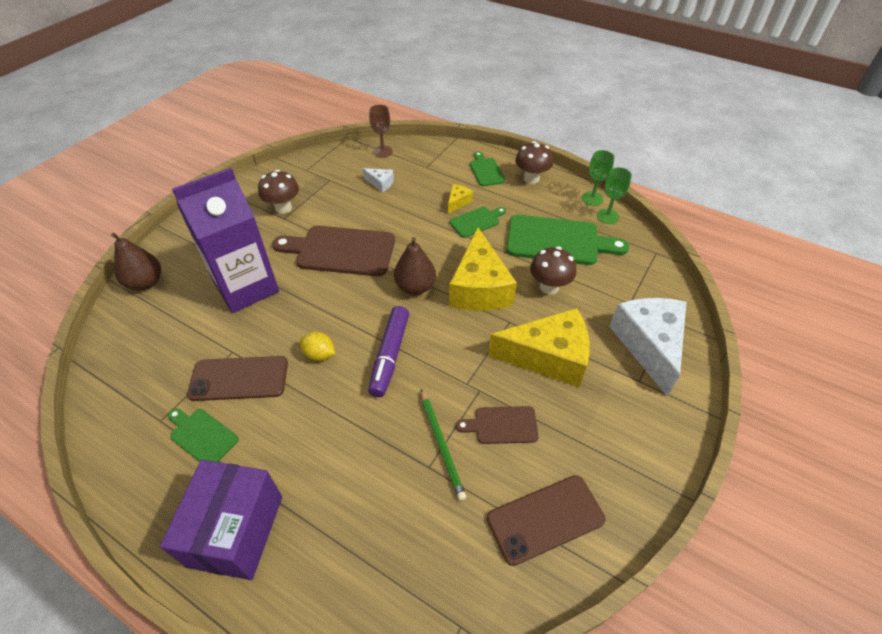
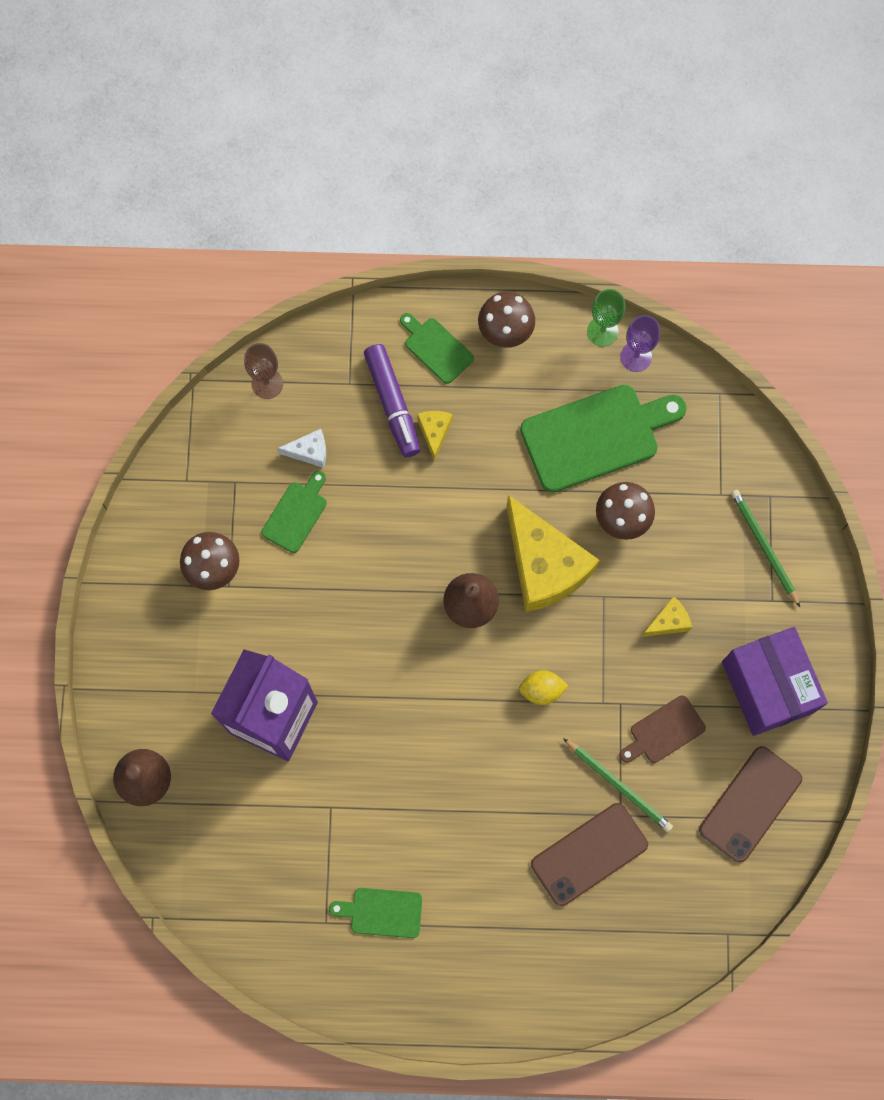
camera: 30 degrees left, 25 degrees up
purple box [160,460,282,580] -> purple box moved to [722,627,828,736]
brown phone [187,356,288,401] -> brown phone moved to [531,803,648,906]
brown cutting board [272,226,395,276] -> none
yellow lemon [300,332,335,361] -> yellow lemon moved to [519,670,568,705]
purple marker [368,306,409,397] -> purple marker moved to [364,344,420,457]
green cutting board [449,207,506,238] -> green cutting board moved to [262,471,327,553]
yellow cheese [488,308,590,387] -> yellow cheese [642,596,692,637], size x0.43
green goblet [597,167,632,224] -> purple goblet [620,315,660,372]
white cheese [609,298,687,396] -> green pencil [731,490,800,607]

